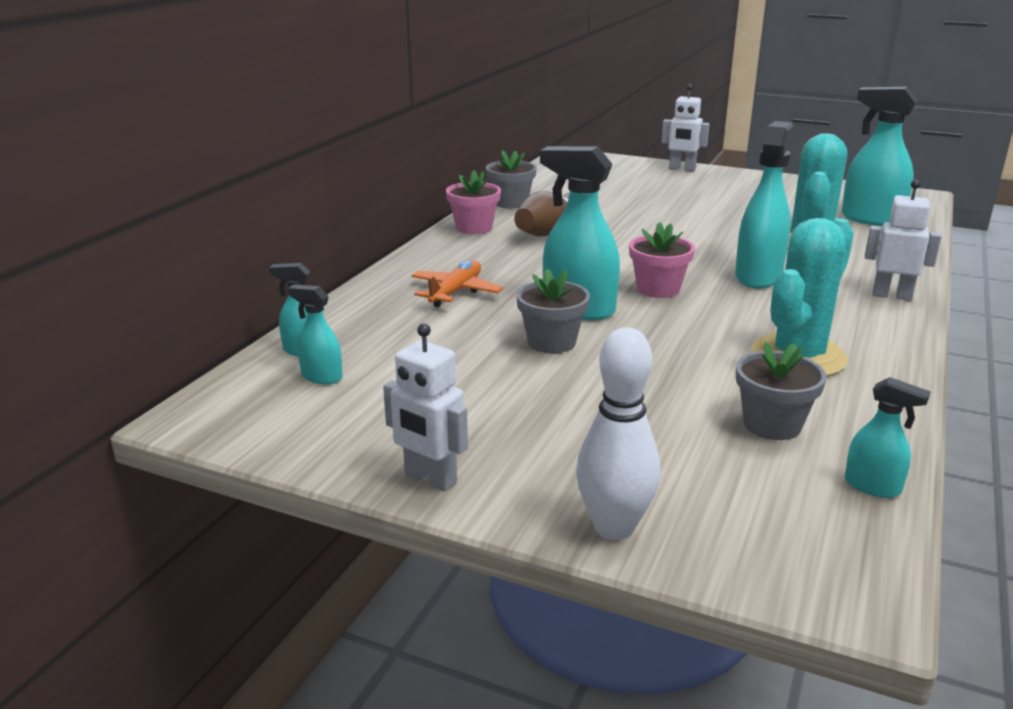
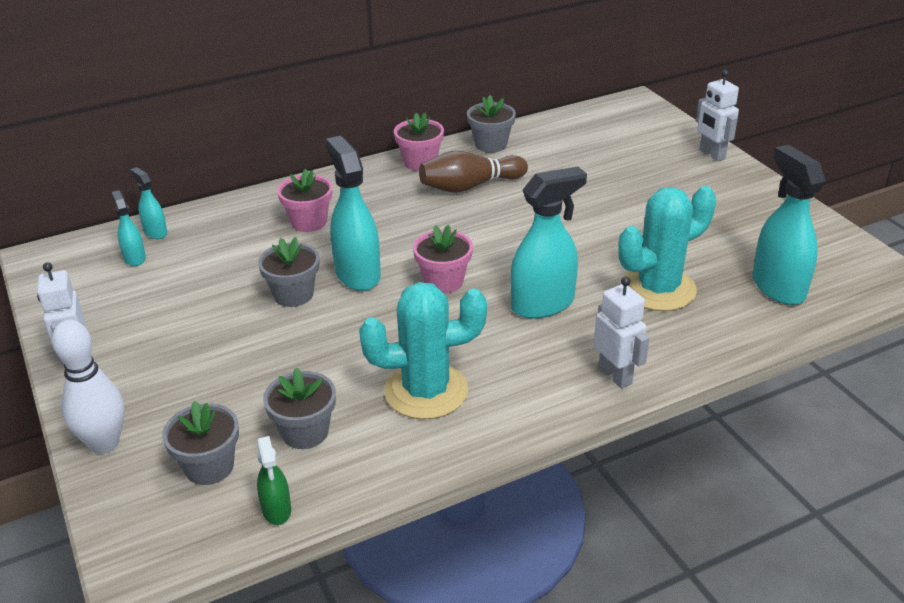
camera: 40 degrees right, 10 degrees up
orange plane [411,260,503,307] -> pink flower pot [277,169,332,232]
turquoise spray bottle [845,377,931,498] -> green spray bottle [257,436,291,525]
none -> grey flower pot [162,401,239,485]

